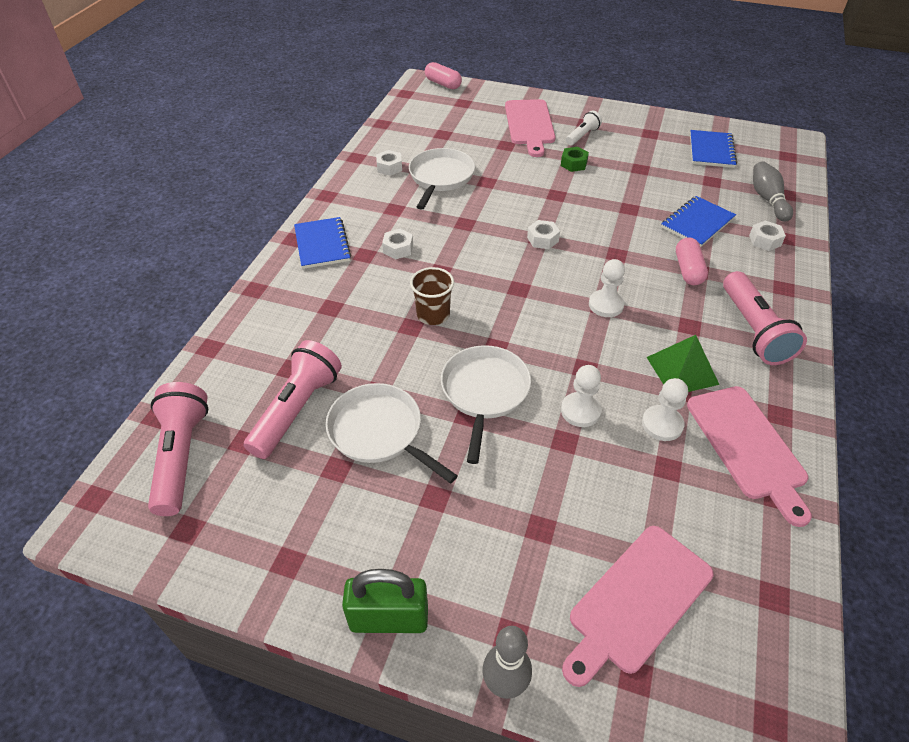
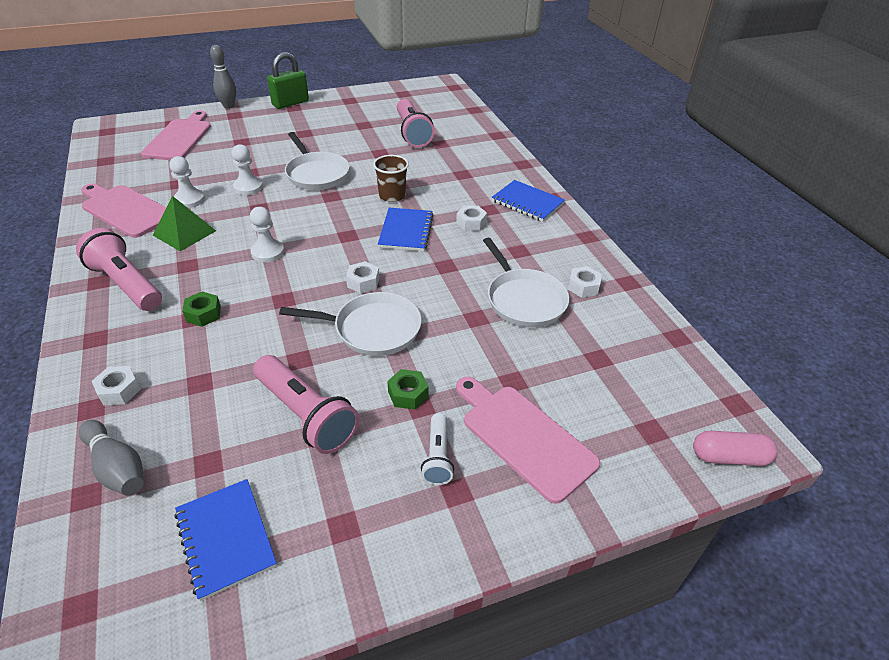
camera: 140 degrees right, 5 degrees down
pink flashlight [148,382,208,516] -> pink flashlight moved to [253,355,359,454]
white pan [326,383,458,484] -> white pan moved to [279,292,422,356]
blue notebook [661,196,736,247] -> blue notebook moved to [378,208,434,251]
pink capsule [676,237,708,285] -> green nut [182,292,221,327]

